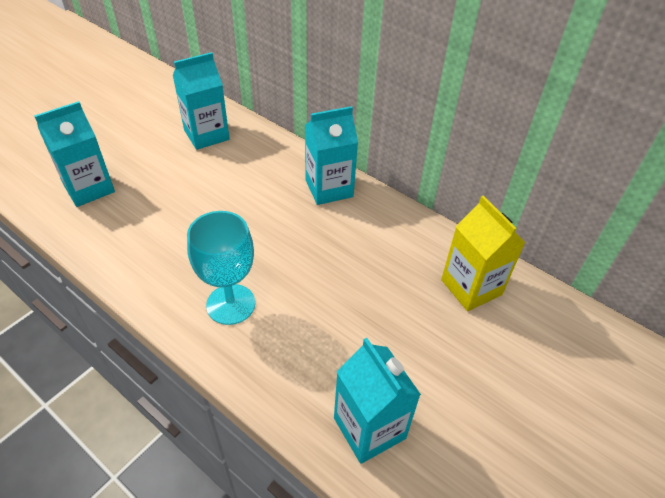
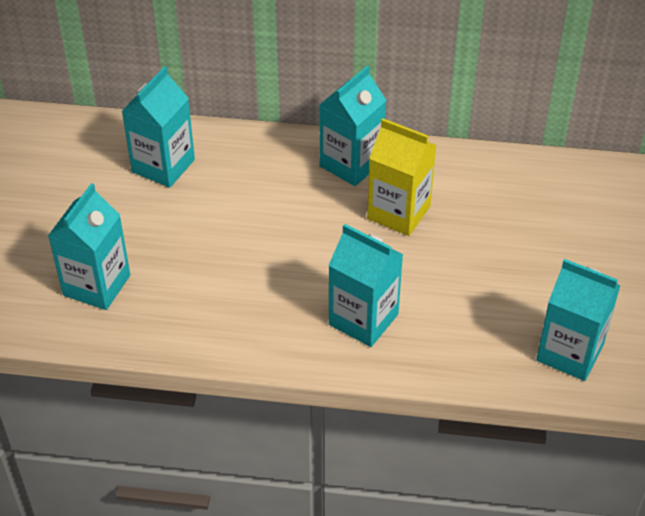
camera: 30 degrees left, 0 degrees up
turquoise goblet [187,211,255,325] -> turquoise carton [328,224,403,347]
yellow carton [441,195,526,311] -> yellow carton moved to [367,118,437,236]

